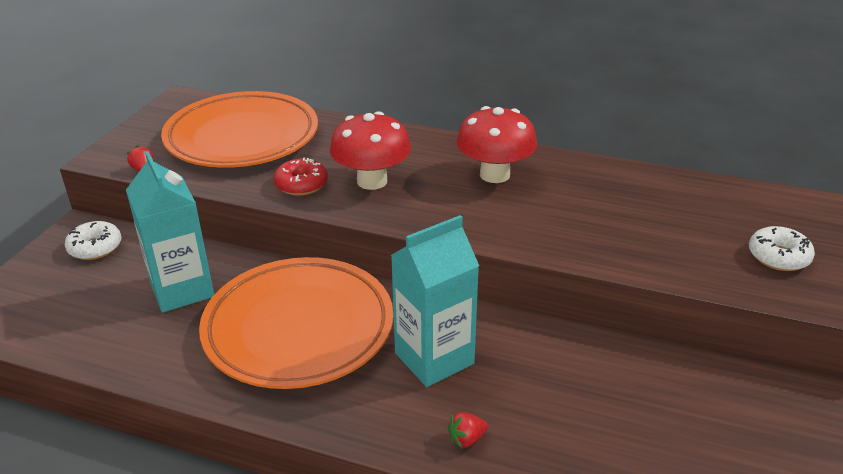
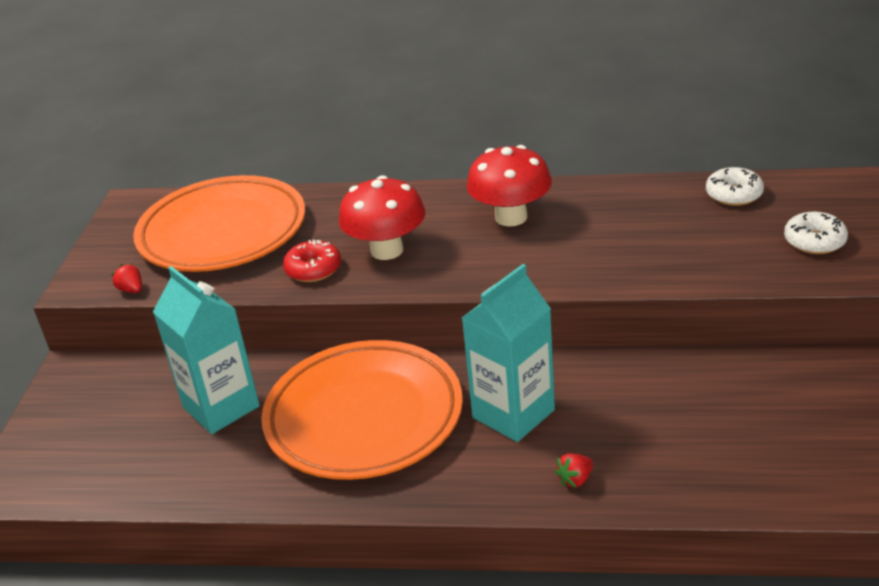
camera: 10 degrees left, 0 degrees up
white donut [65,221,122,260] -> white donut moved to [706,167,764,206]

